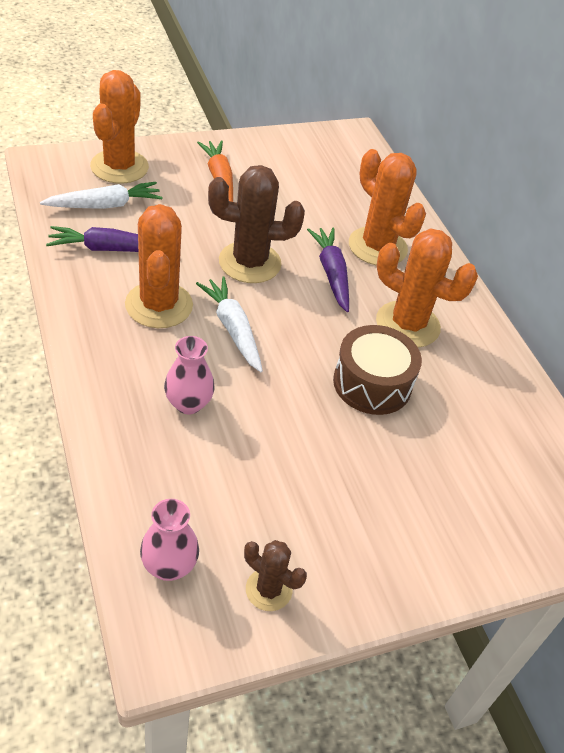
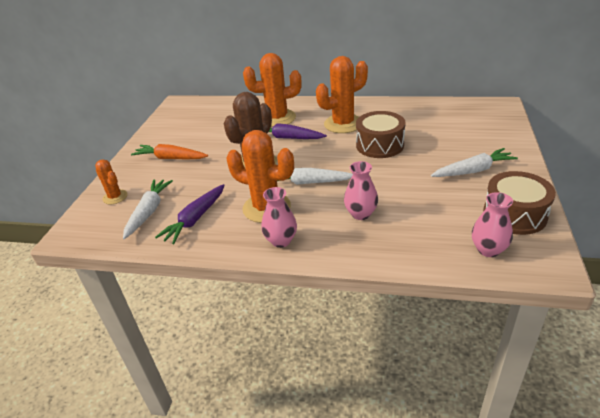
camera: 50 degrees left, 10 degrees down
orange cactus [90,70,149,184] -> orange cactus [95,160,127,204], size x0.54
brown cactus [244,540,307,611] -> brown drum [483,171,556,235]
none -> pink vase [261,187,297,248]
none -> white carrot [431,148,518,177]

